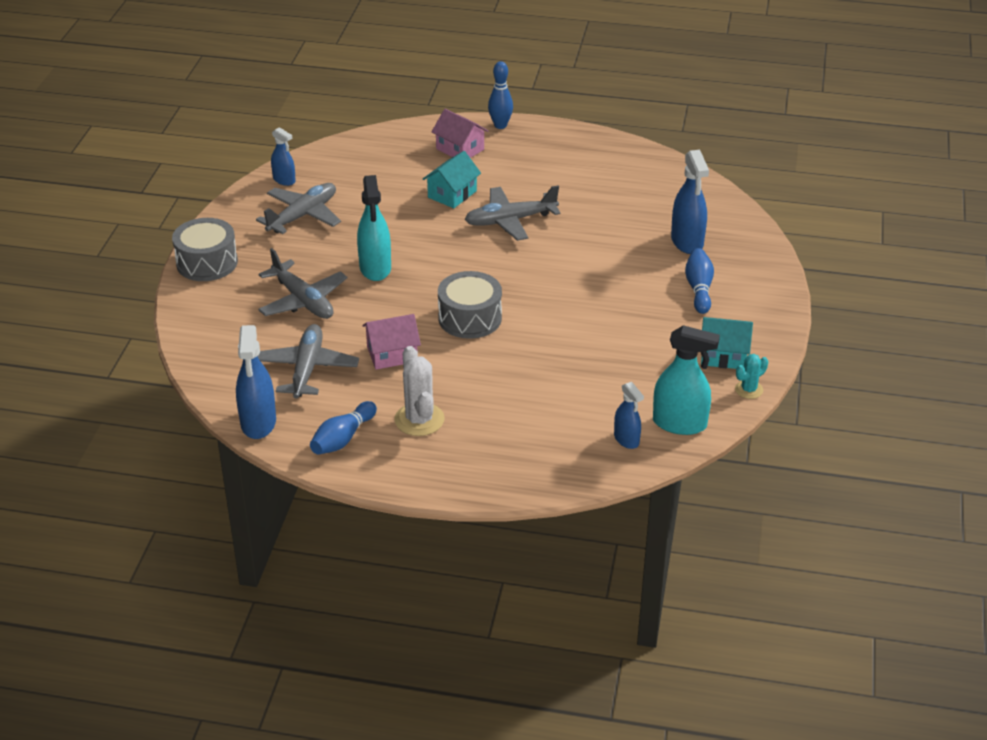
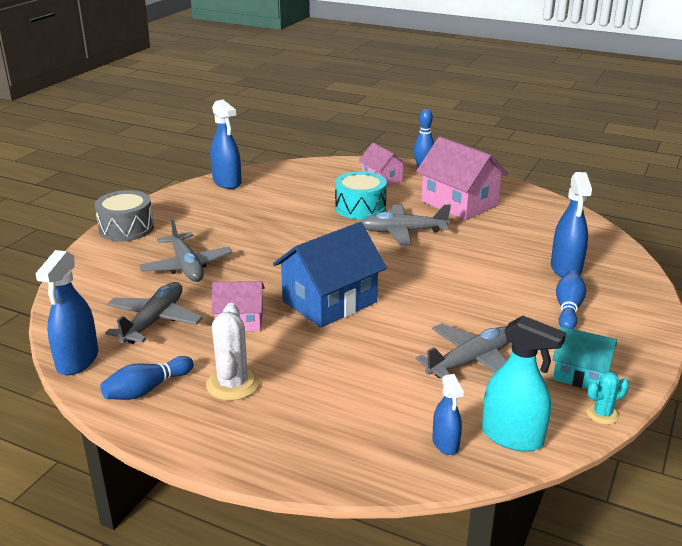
camera: 15 degrees right, 10 degrees down
grey plane [256,183,341,234] -> grey plane moved to [416,323,510,378]
blue spray bottle [271,127,296,186] -> blue spray bottle [210,100,241,189], size x1.68
turquoise spray bottle [357,175,391,281] -> none
turquoise house [423,151,481,208] -> turquoise drum [335,171,387,219]
grey drum [438,271,502,339] -> blue house [273,222,387,328]
none -> pink house [416,137,508,220]

